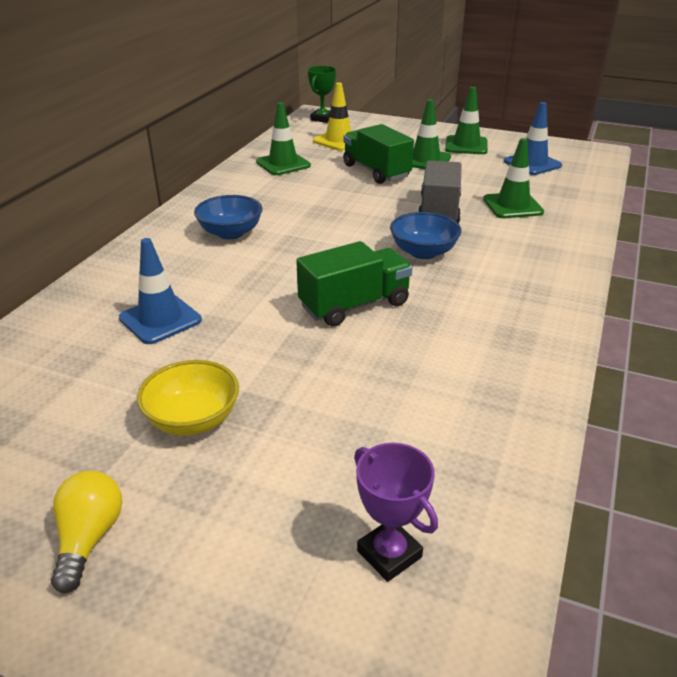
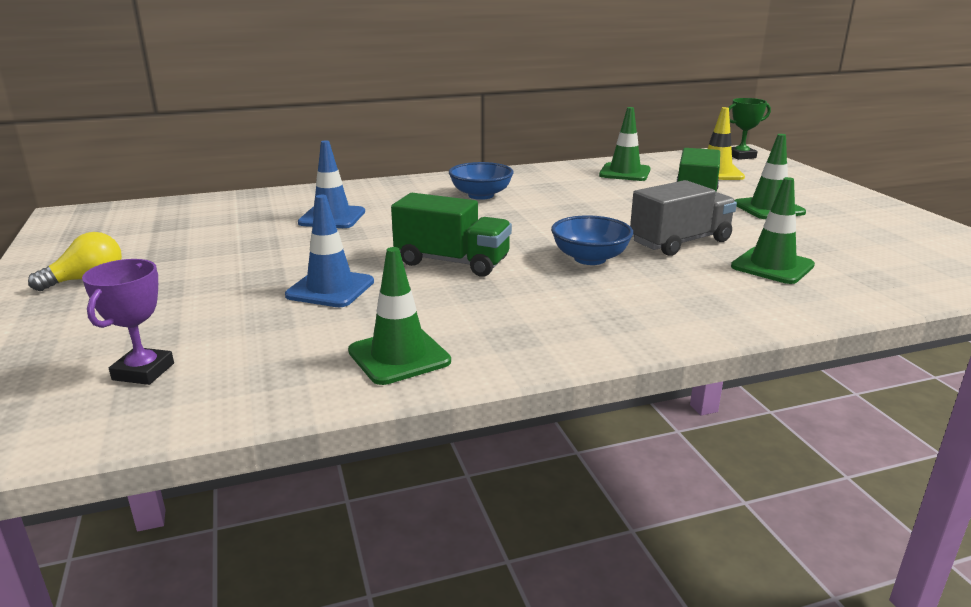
camera: 50 degrees right, 10 degrees down
yellow bowl [137,360,239,436] -> none
green traffic cone [445,87,488,154] -> green traffic cone moved to [348,247,451,385]
blue traffic cone [504,102,562,175] -> blue traffic cone moved to [285,195,374,307]

